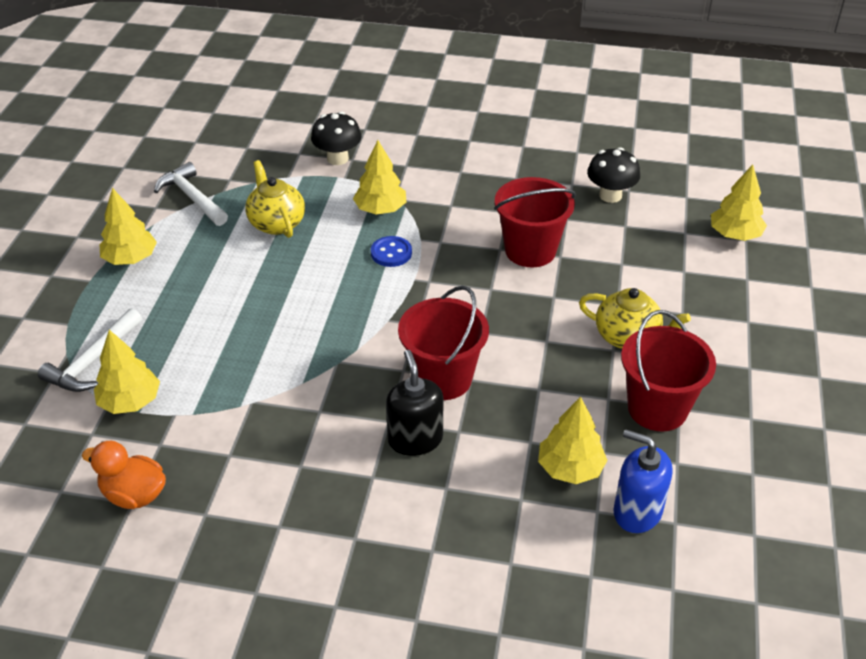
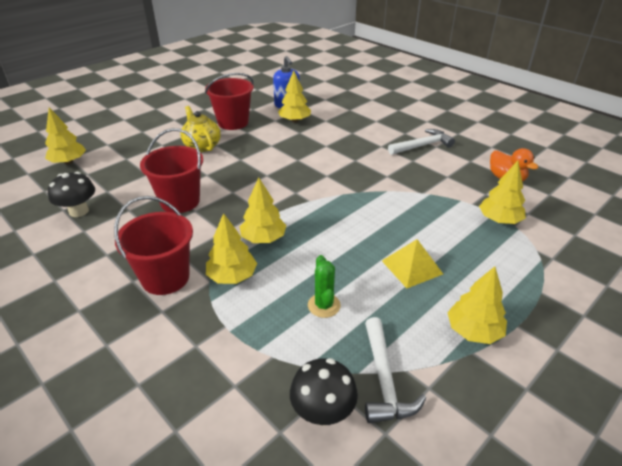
camera: 145 degrees left, 5 degrees down
white hammer [38,308,142,392] -> white hammer moved to [388,129,455,155]
yellow teapot [245,160,305,238] -> green cactus [308,255,341,318]
black mushroom [311,112,362,165] -> black mushroom moved to [290,358,358,426]
blue button [371,236,412,267] -> yellow tree [240,178,287,243]
black soap dispenser [386,350,443,456] -> none
red bucket [398,286,489,400] -> red bucket moved to [114,196,193,295]
none -> yellow pyramid [382,239,443,288]

